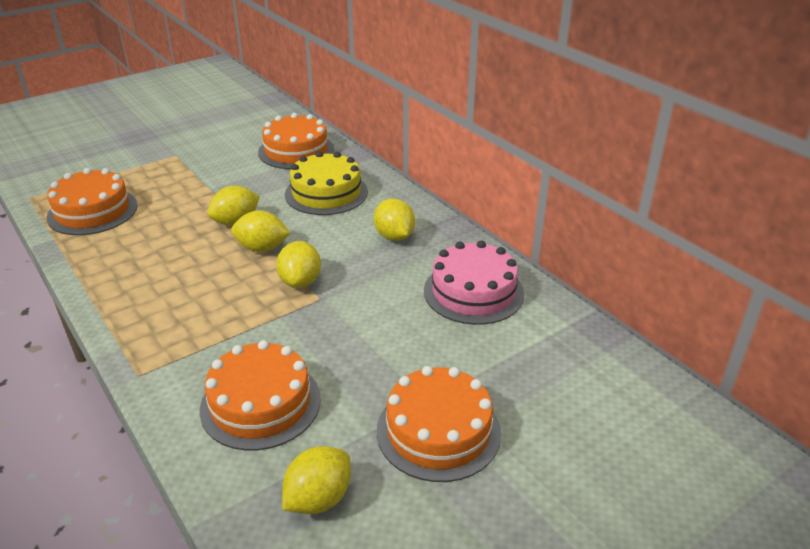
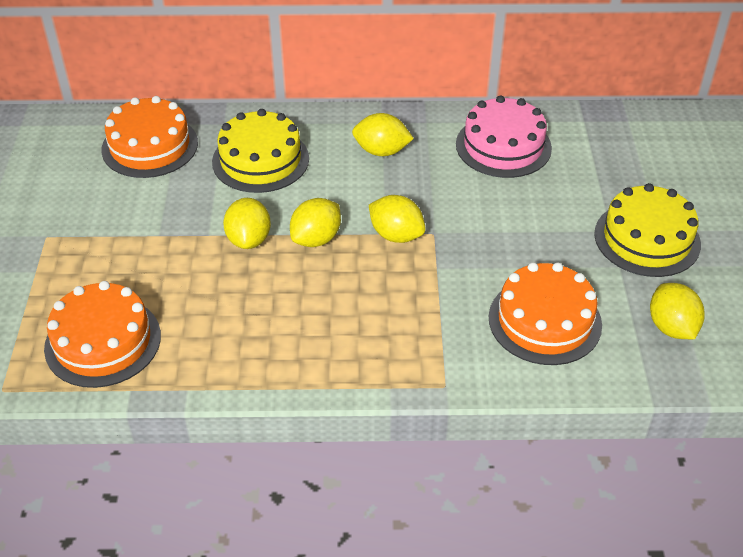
camera: 55 degrees left, 10 degrees up
orange cake [377,366,501,482] -> yellow cake [594,183,701,277]

